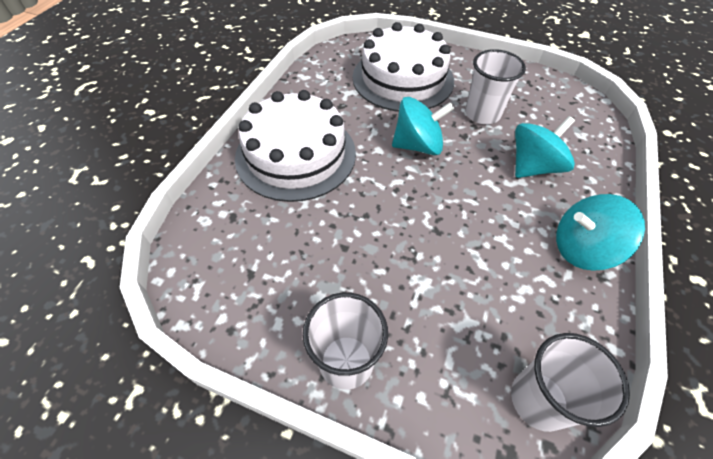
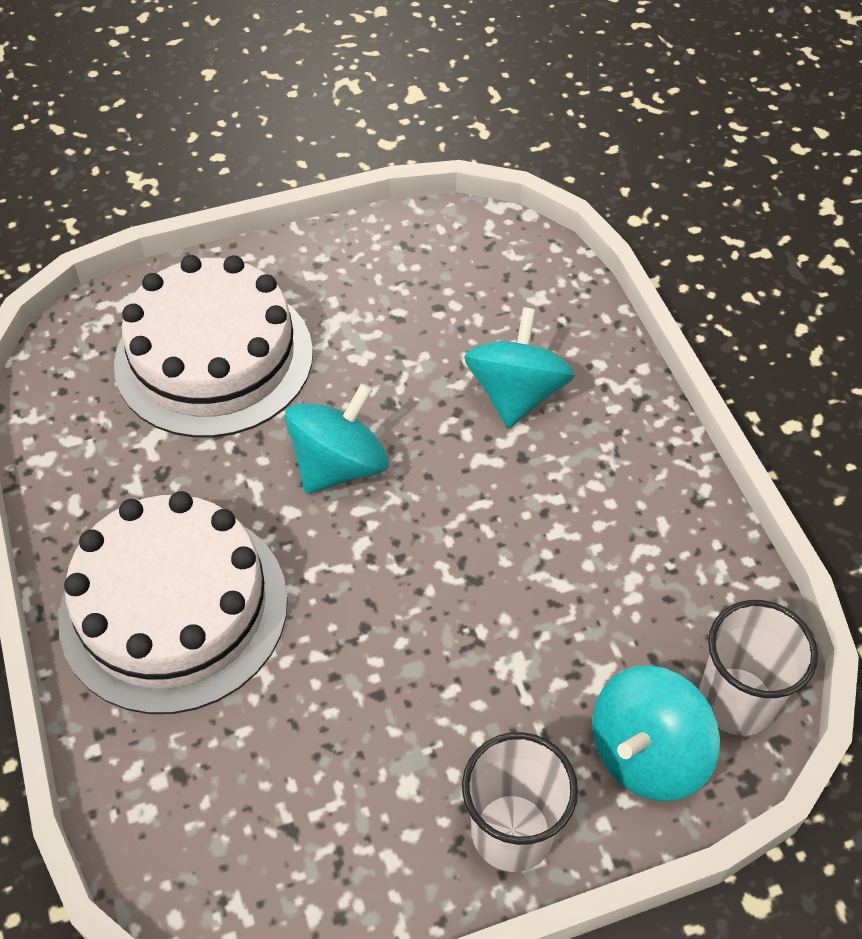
camera: 40 degrees left, 0 degrees up
white cup [465,49,526,124] -> none
turquoise spinning top [556,194,645,271] -> turquoise spinning top moved to [592,665,720,801]

